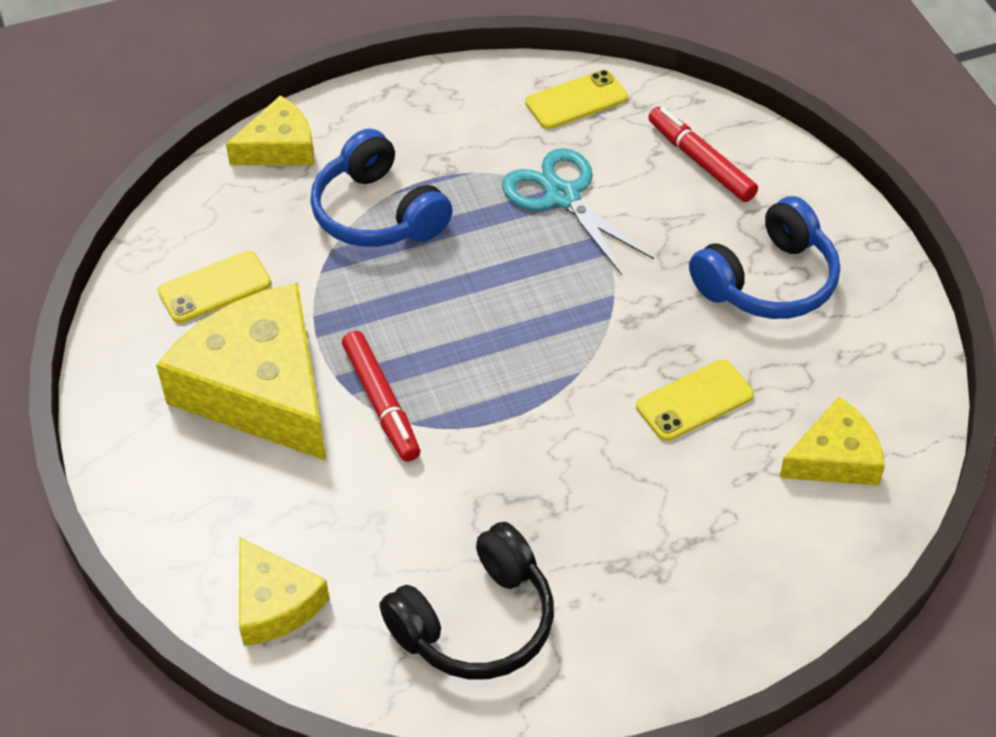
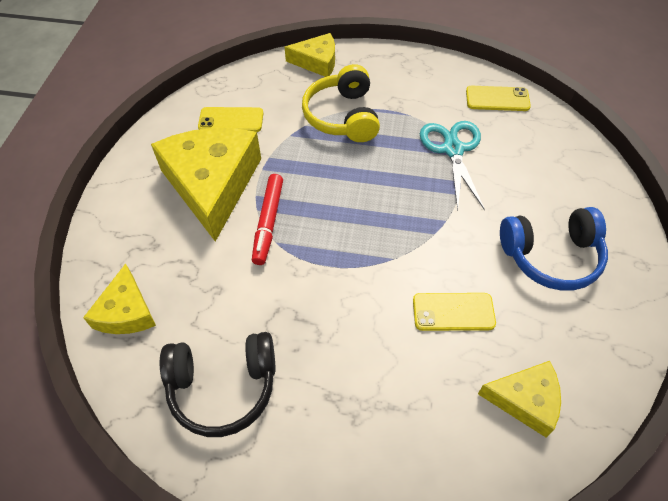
camera: 30 degrees right, 5 degrees up
blue headphones [310,129,453,247] -> yellow headphones [302,64,380,142]
red marker [648,107,758,202] -> none

